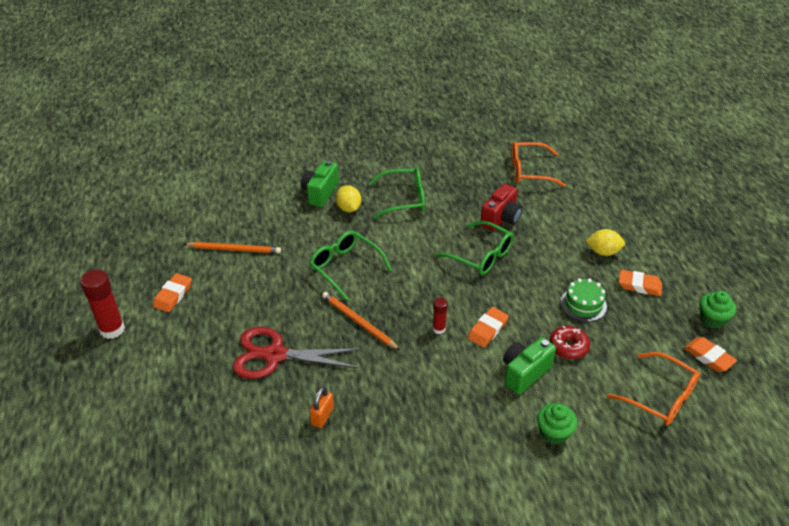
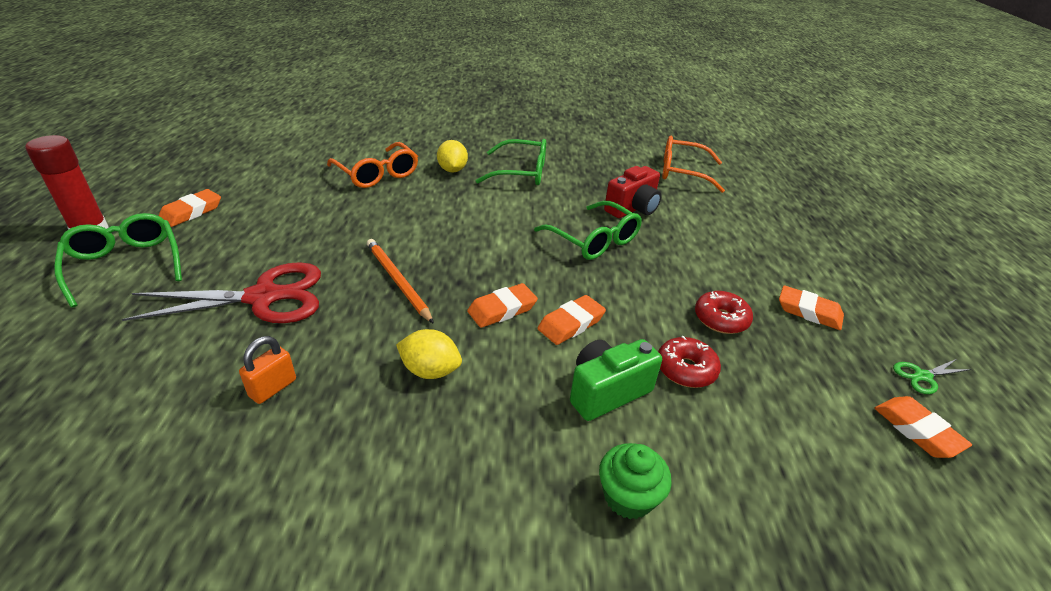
camera: 10 degrees right, 5 degrees down
orange pencil [184,242,281,253] -> none
red scissors [233,327,361,379] -> red scissors turned 150 degrees clockwise [122,262,321,323]
green camera [301,160,339,207] -> none
green glasses [309,231,392,301] -> green glasses moved to [54,213,182,308]
red glue stick [433,298,448,334] -> orange eraser [467,283,538,328]
green cake [561,278,607,322] -> red donut [695,291,753,334]
yellow lemon [586,229,625,256] -> yellow lemon moved to [396,329,462,379]
orange glasses [607,352,700,426] -> orange glasses moved to [327,142,418,188]
green cupcake [700,291,736,328] -> green scissors [893,359,972,394]

